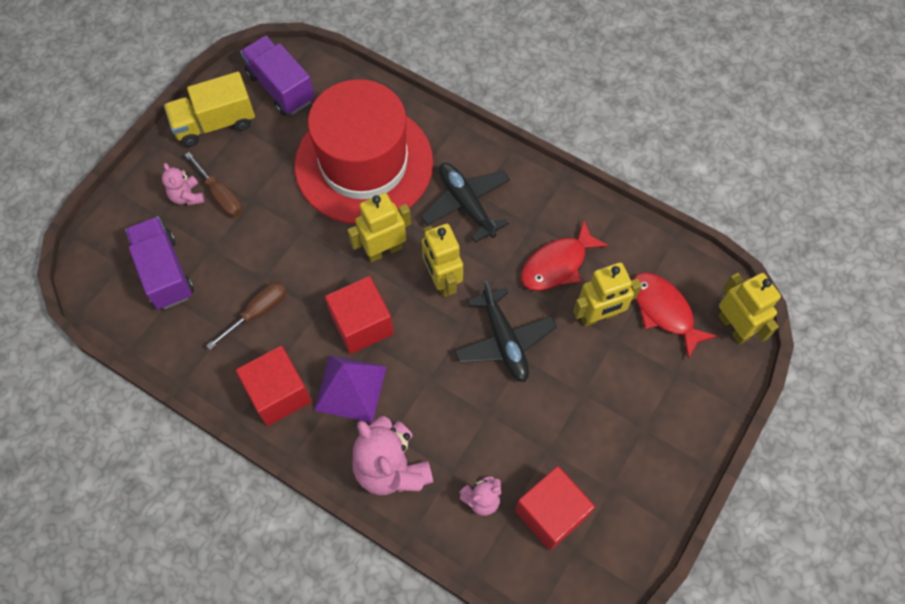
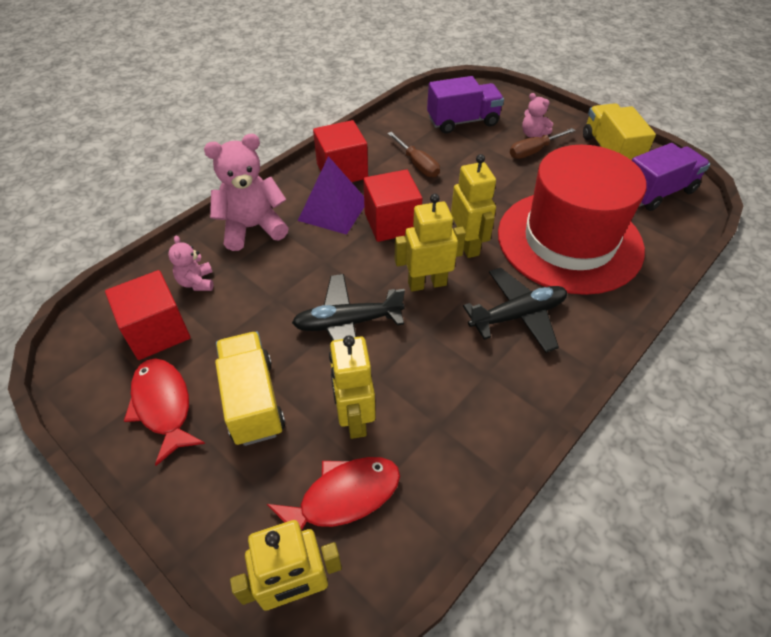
camera: 100 degrees right, 15 degrees down
pink teddy bear [162,163,205,206] -> pink teddy bear turned 120 degrees counterclockwise [522,93,553,137]
red fish [521,220,609,291] -> red fish moved to [124,359,205,466]
none -> yellow truck [215,331,285,446]

